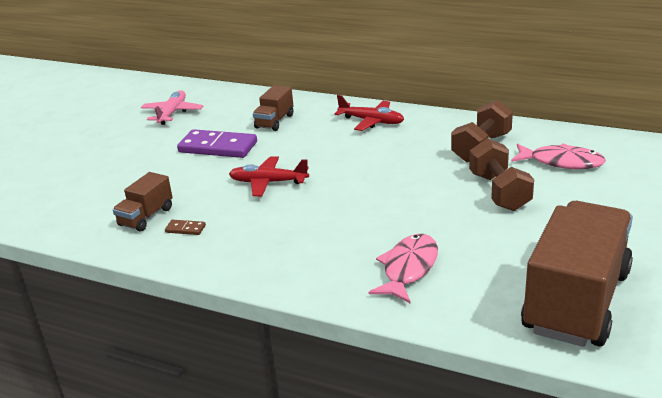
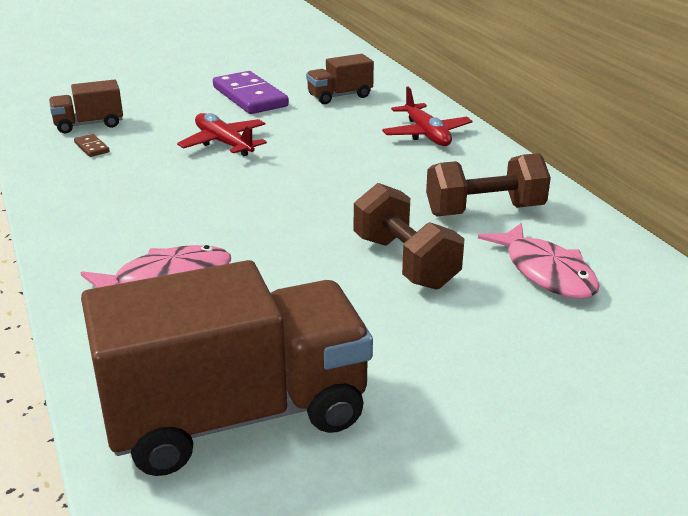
camera: 40 degrees right, 0 degrees up
pink plane [141,90,203,125] -> none
brown dumbbell [469,138,534,211] -> brown dumbbell turned 60 degrees counterclockwise [354,183,464,290]

